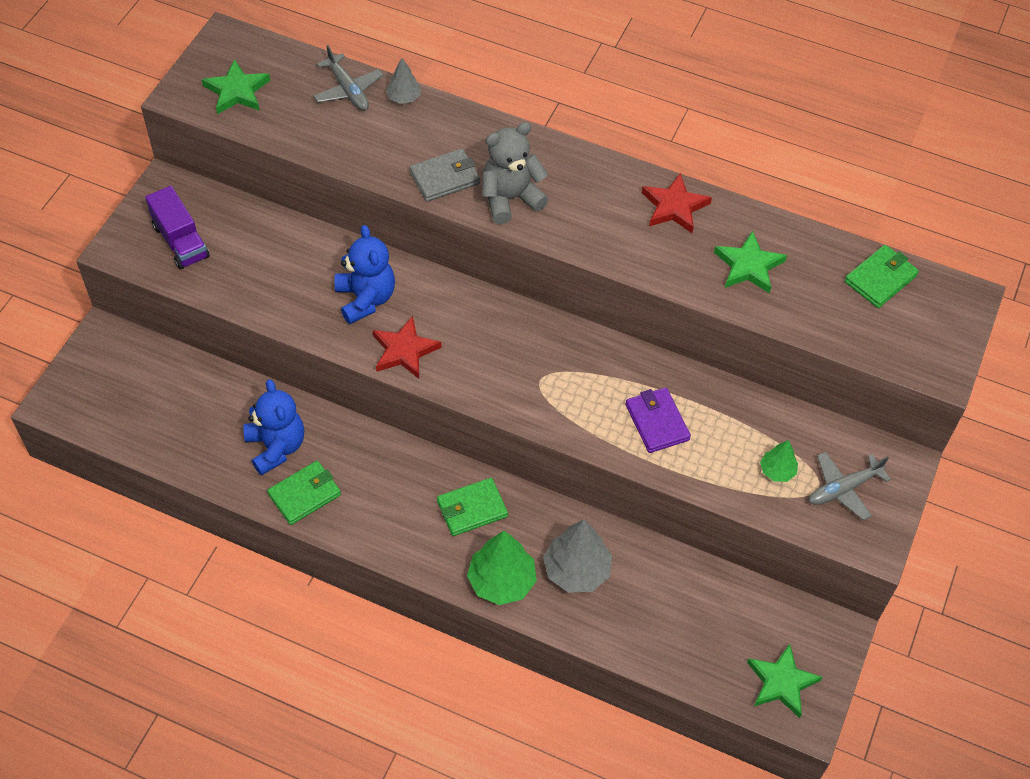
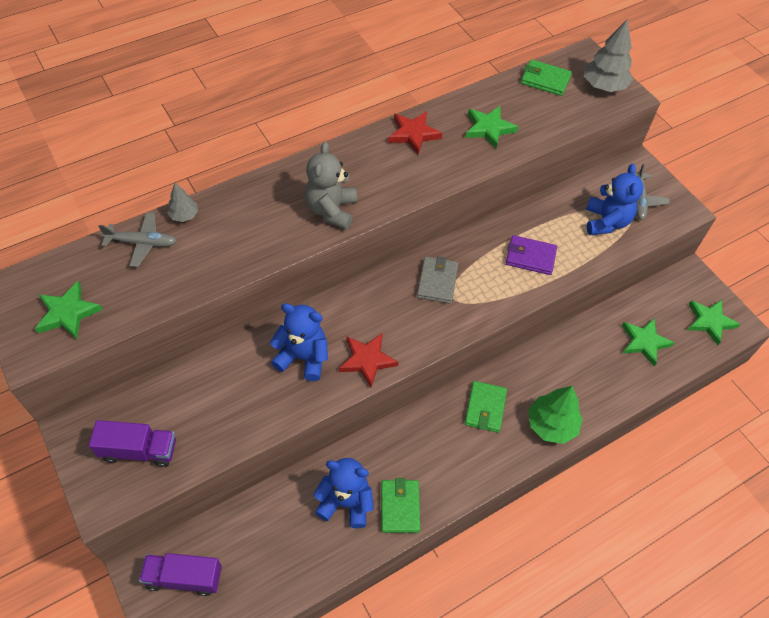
camera: 55 degrees left, 0 degrees up
grey wallet [409,149,480,202] -> grey wallet moved to [417,256,458,304]
grey tree [543,520,612,593] -> grey tree moved to [584,19,633,92]
green tree [760,440,798,482] -> blue teddy bear [586,164,643,235]
green wallet [844,245,919,308] -> green wallet turned 60 degrees counterclockwise [521,59,572,96]
none -> purple truck [139,553,222,596]
none -> green star [622,318,675,366]

